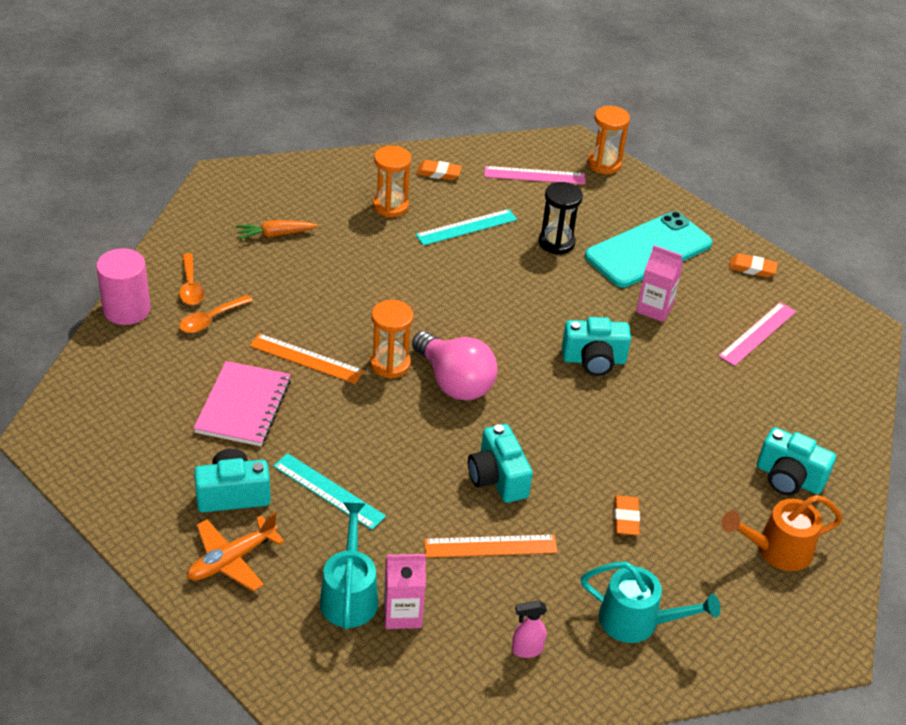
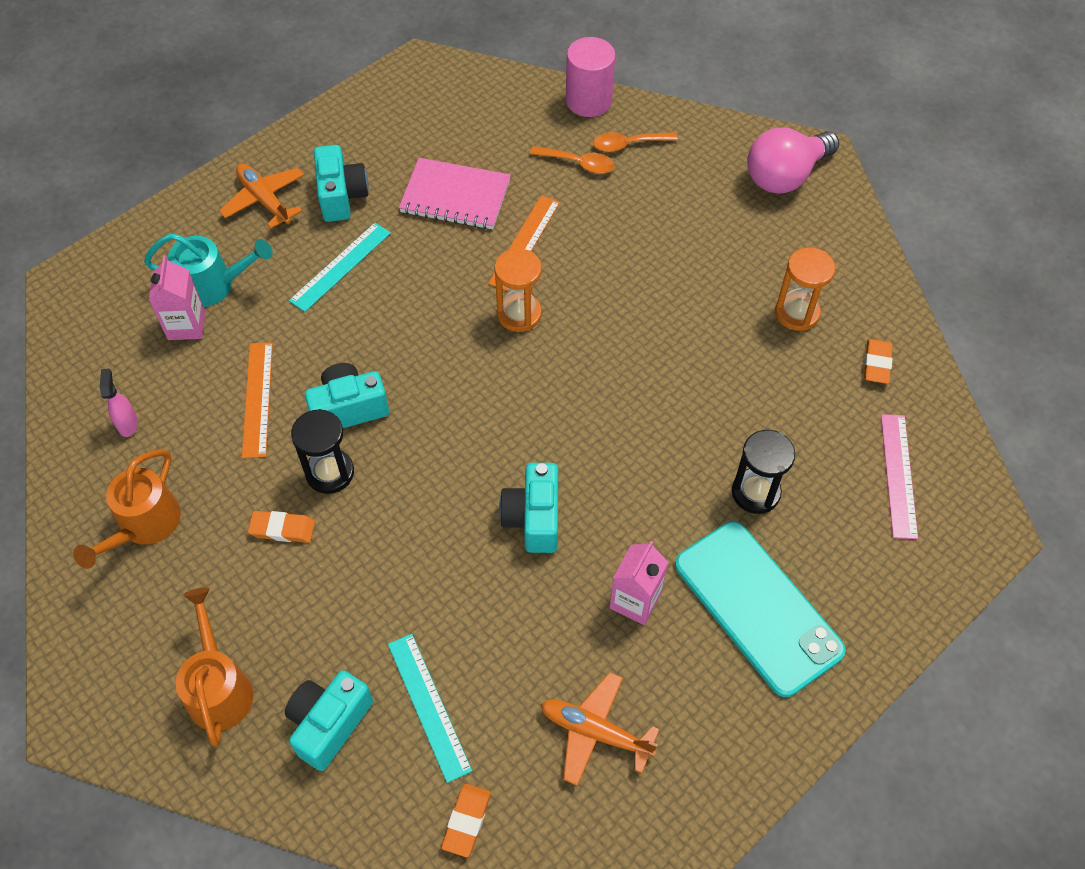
camera: 95 degrees right, 15 degrees up
orange spoon [179,295,253,333] -> orange spoon turned 150 degrees clockwise [530,146,615,174]
orange carrot [236,220,318,240] -> none
pink light bulb [412,331,497,401] -> pink light bulb moved to [747,127,839,194]
turquoise ruler [415,209,517,246] -> turquoise ruler moved to [388,634,472,783]
turquoise watering can [581,561,720,643] -> orange watering can [73,449,181,569]
orange hourglass [587,106,630,174] -> none
pink ruler [718,302,796,366] -> orange plane [541,672,659,786]
orange eraser [729,254,778,278] -> orange eraser moved to [441,784,491,857]
none -> black hourglass [291,409,354,494]

